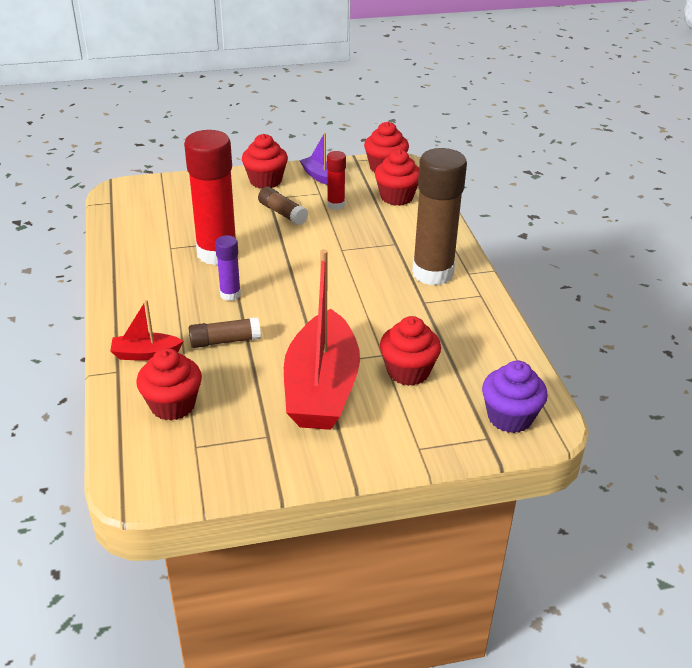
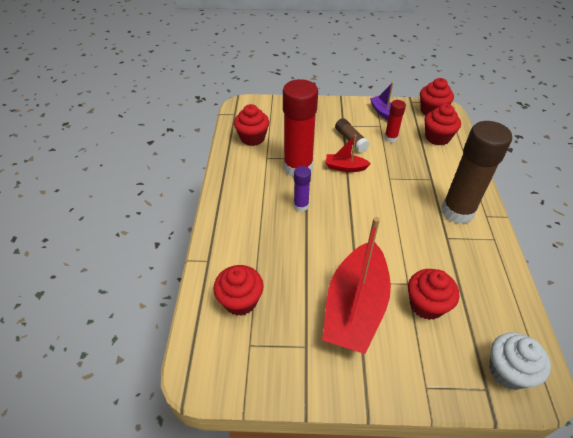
camera: 15 degrees right, 10 degrees up
red boat [110,300,183,361] -> red boat moved to [326,134,371,172]
brown glue stick [189,317,261,348] -> none
red cupcake [242,134,288,189] -> red cupcake moved to [234,104,269,146]
purple cupcake [482,360,548,433] -> white cupcake [489,332,551,390]

